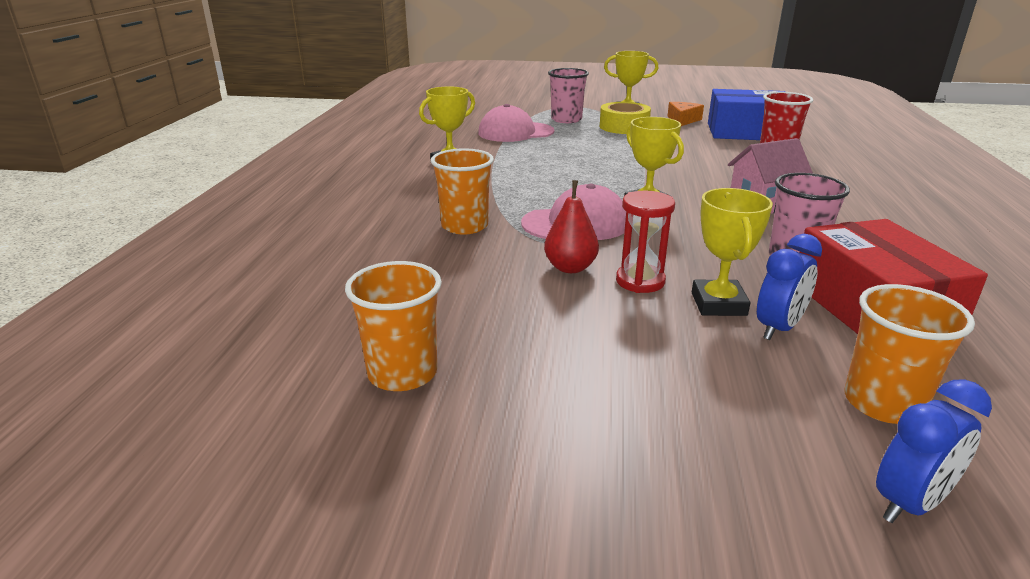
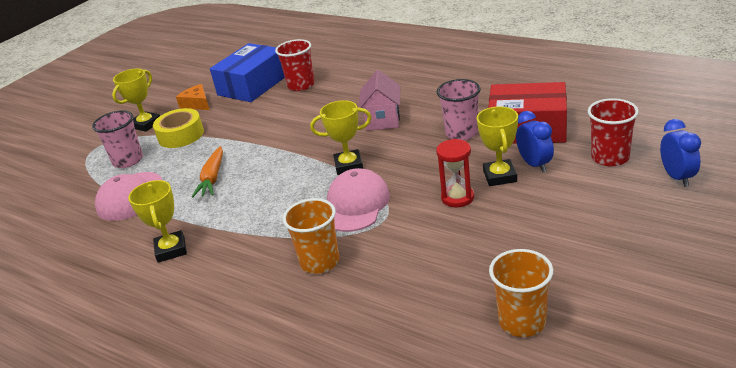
camera: 60 degrees left, 5 degrees up
red pear [544,180,599,273] -> none
yellow trophy [692,188,773,316] -> yellow trophy turned 60 degrees clockwise [477,107,518,186]
orange cup [844,284,975,424] -> red cup [588,98,639,166]
none -> orange carrot [192,146,223,198]

